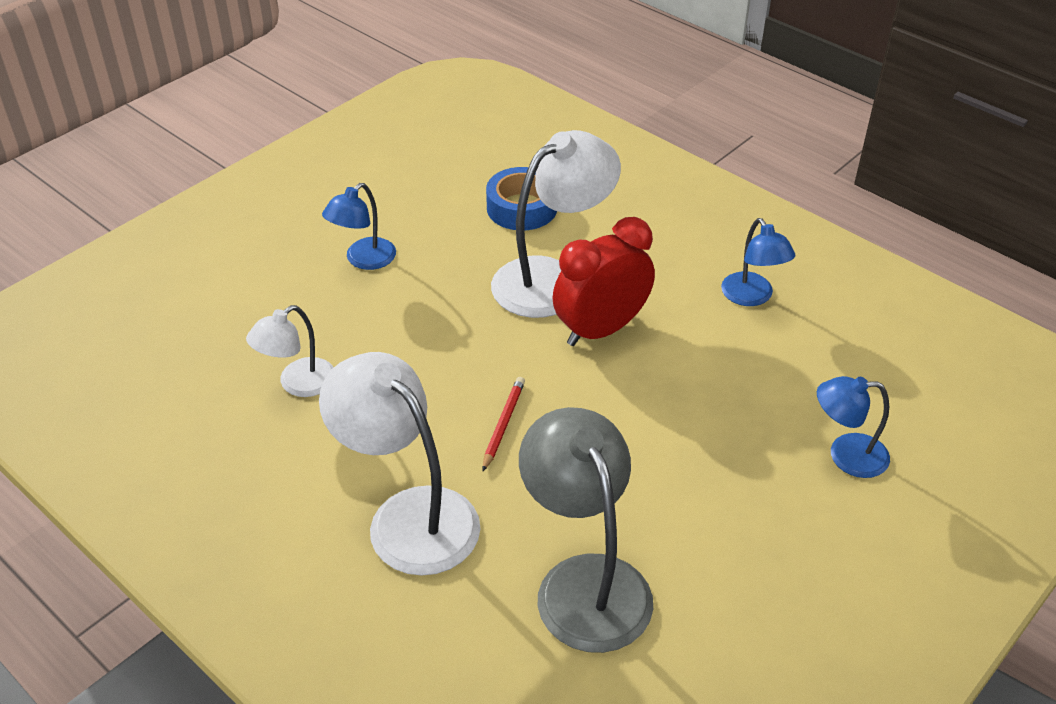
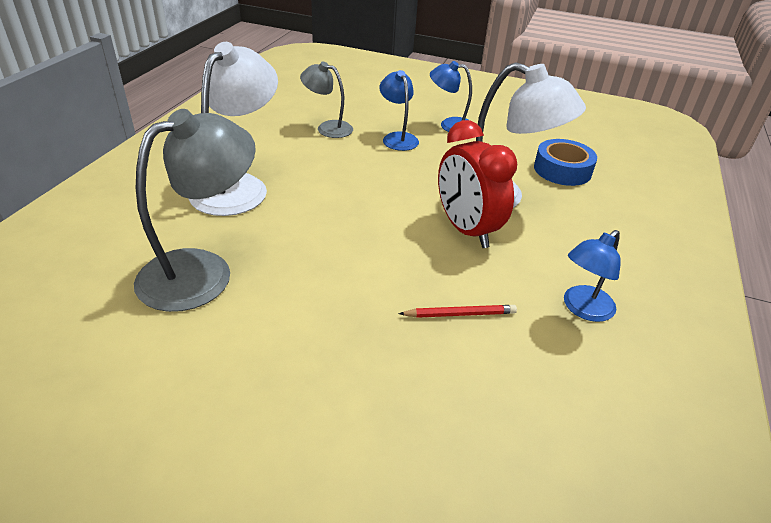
camera: 65 degrees right, 5 degrees down
white lamp [246,305,334,397] -> grey lamp [300,62,353,138]
red pencil [483,377,525,471] -> red pencil moved to [398,305,517,318]
red clock [553,217,655,346] -> red clock turned 150 degrees counterclockwise [438,120,517,248]
blue lamp [817,376,890,478] -> blue lamp moved to [379,70,419,151]

